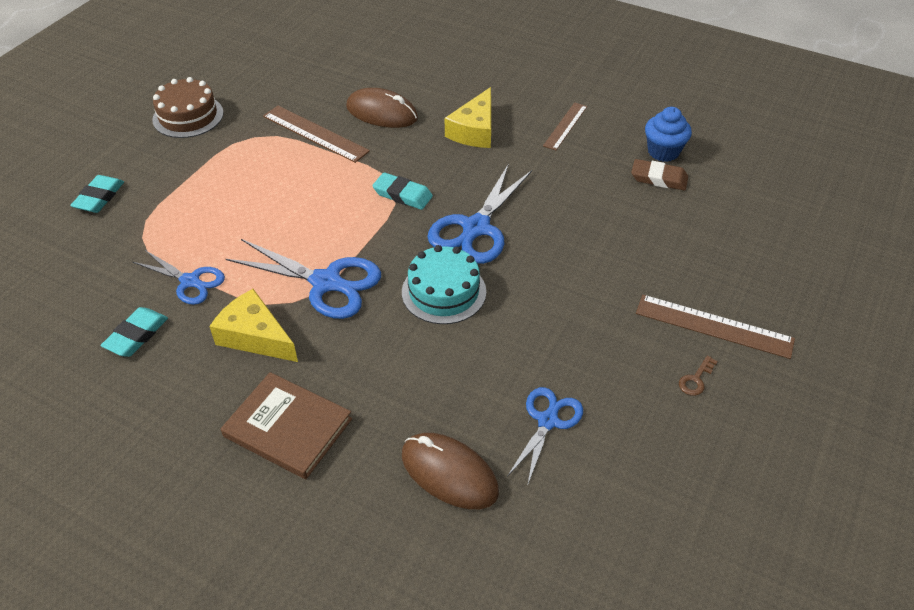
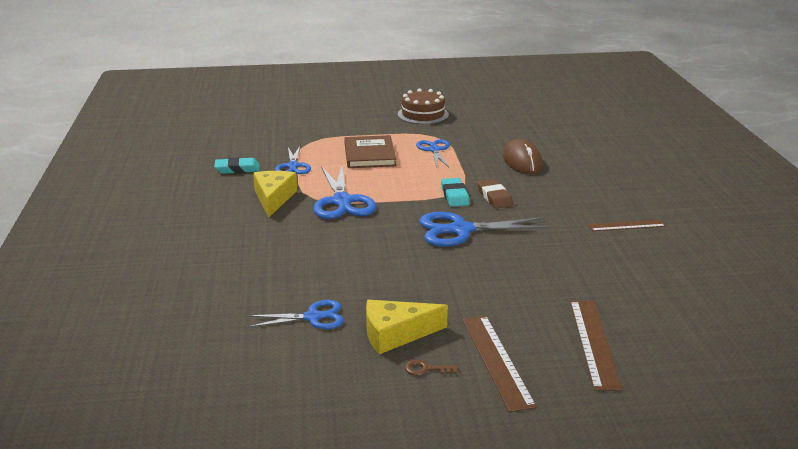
camera: 55 degrees right, 20 degrees down
turquoise eraser [70,175,124,213] -> none
brown book [221,372,352,479] -> brown book moved to [344,135,396,168]
brown ruler [263,106,370,163] -> brown ruler moved to [570,301,623,391]
turquoise cake [402,245,486,324] -> none
brown mouse [402,433,499,509] -> none
yellow cheese [445,87,491,148] -> yellow cheese moved to [366,300,448,354]
brown eraser [631,159,688,191] -> brown eraser moved to [477,179,513,209]
blue cupcake [645,107,692,162] -> none
none -> blue scissors [416,139,450,168]

